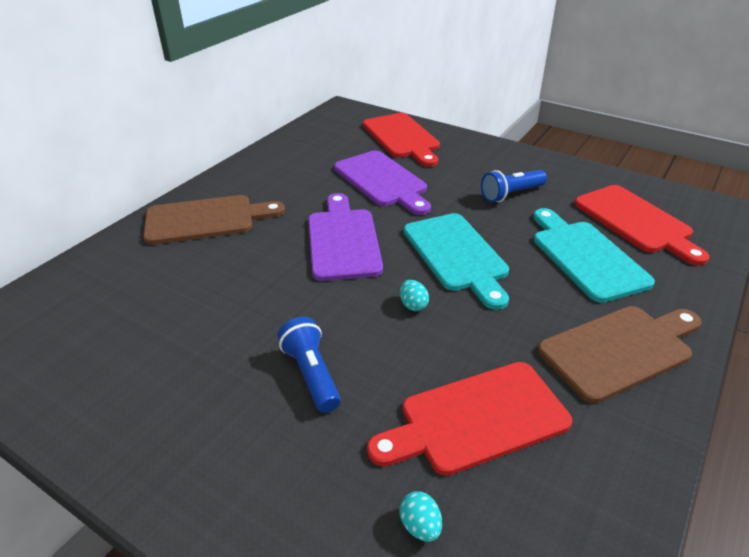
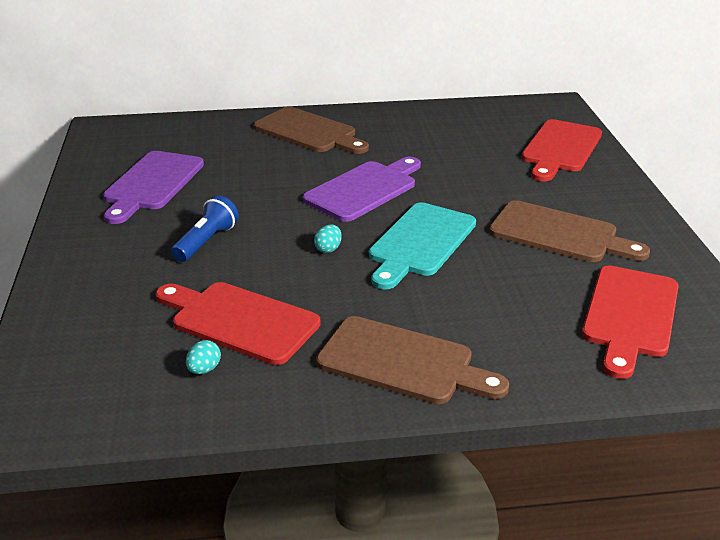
camera: 50 degrees right, 5 degrees down
purple cutting board [334,151,431,215] -> purple cutting board moved to [103,151,204,224]
turquoise egg [400,491,442,542] -> turquoise egg moved to [186,340,221,374]
blue flashlight [481,170,547,202] -> brown cutting board [489,200,650,262]
turquoise cutting board [533,208,655,303] -> none

